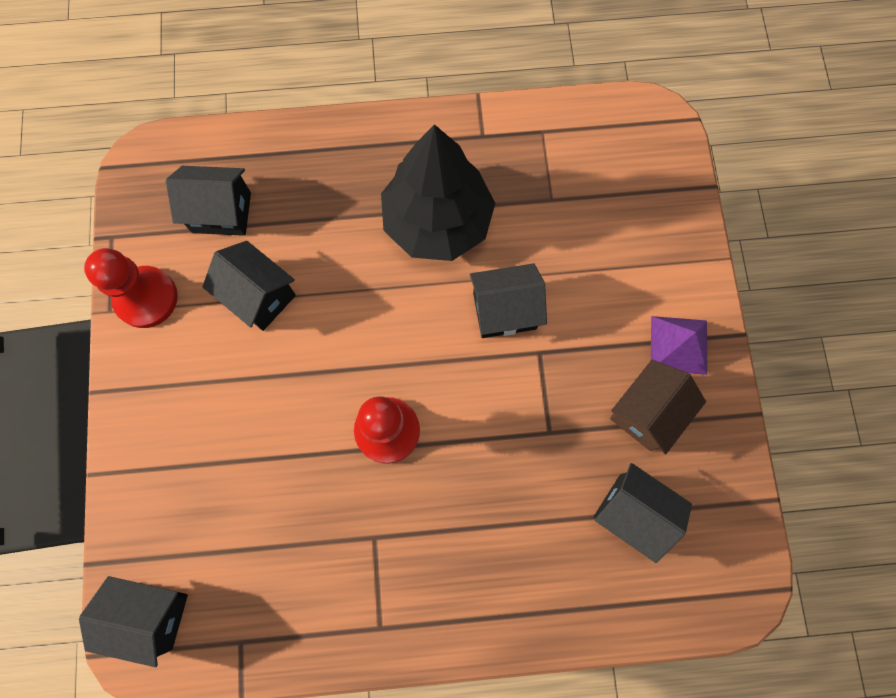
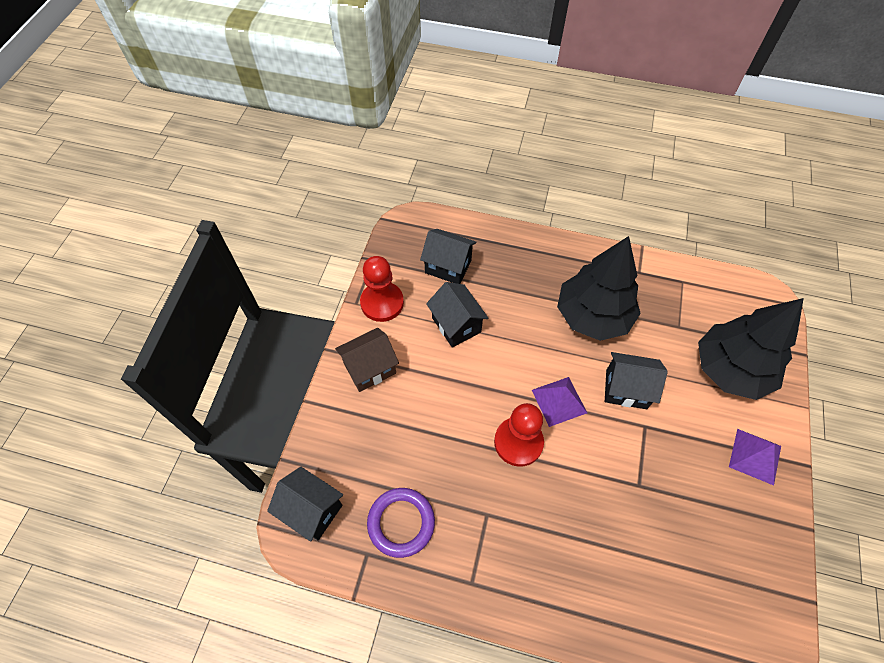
camera: 20 degrees right, 15 degrees down
black house [594,463,692,563] -> none
brown house [610,360,706,454] -> brown house moved to [335,328,399,392]
none -> purple ring [367,488,435,558]
none -> purple pyramid [532,377,587,427]
none -> black tree [698,298,804,400]

